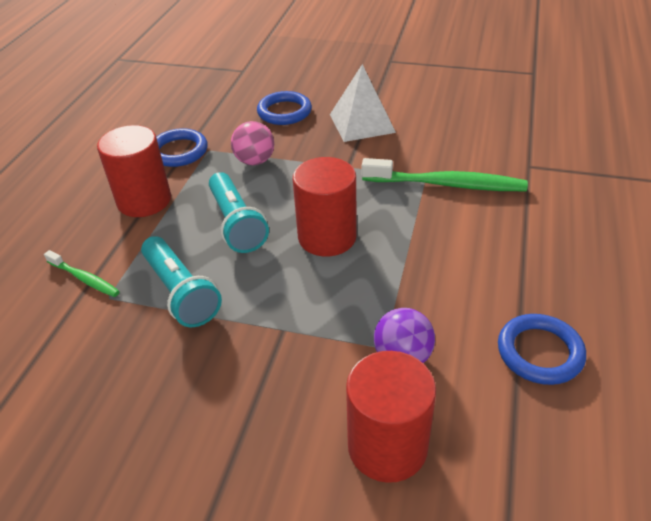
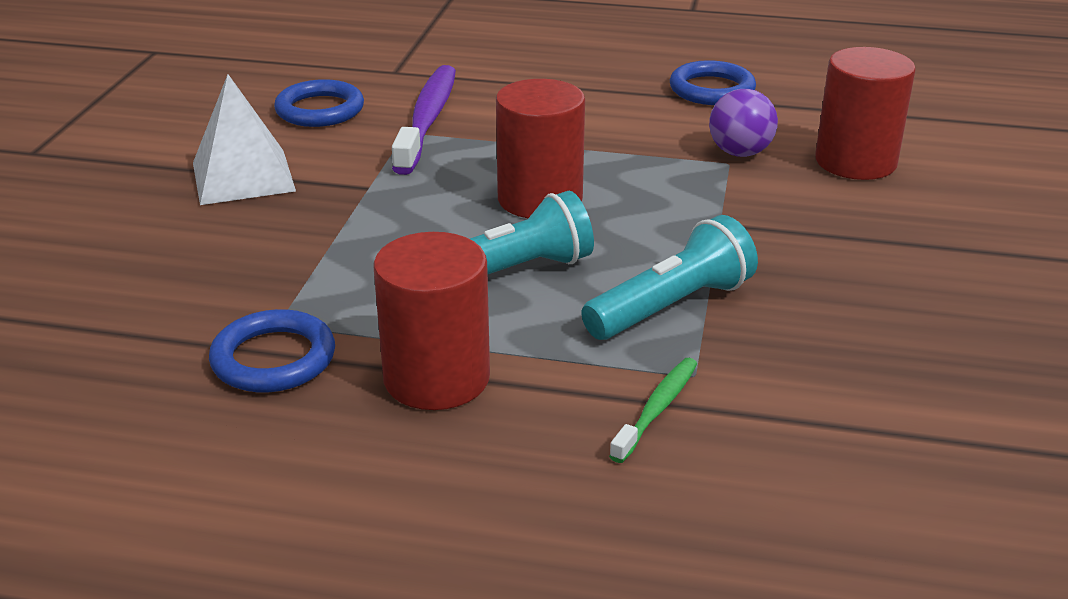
camera: 95 degrees left, 10 degrees down
pink ball [231,121,274,165] -> none
blue ring [257,91,312,125] -> blue ring moved to [274,79,364,127]
green toothbrush [362,158,528,191] -> purple toothbrush [392,65,456,175]

